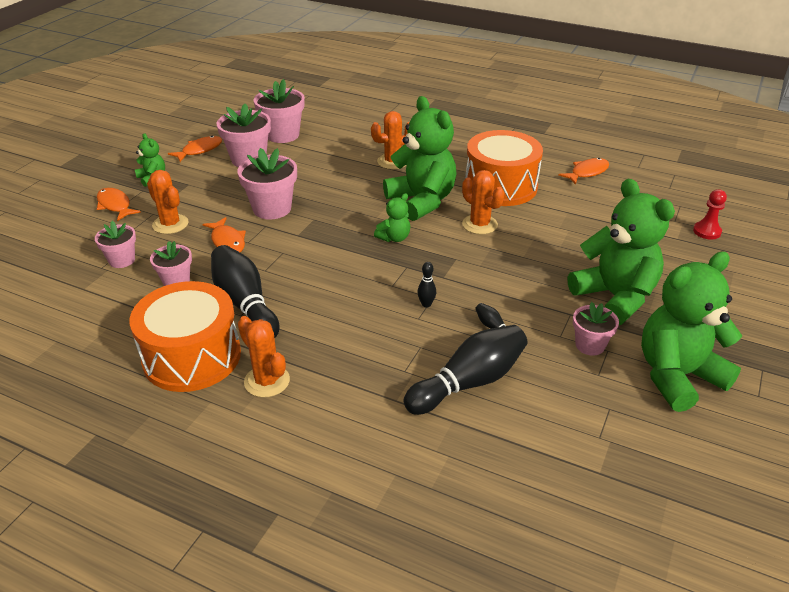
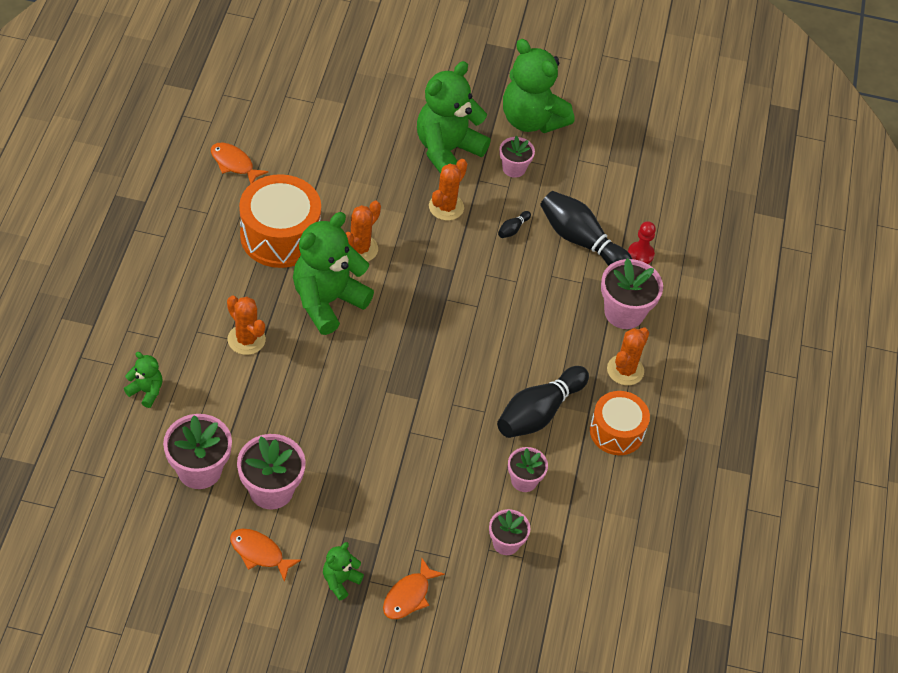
camera: 110 degrees left, 15 degrees up
orange drum [130,281,241,392] -> orange drum [590,391,650,455], size x0.65
orange cactus [147,170,189,234] -> orange cactus moved to [429,159,467,221]
orange fish [202,217,246,252] -> none
pink flower pot [237,148,297,219] -> pink flower pot moved to [601,258,663,329]
green teddy bear [374,193,410,242] -> green teddy bear moved to [124,352,163,408]
black bowling pin [417,262,436,308] -> none
red pawn [693,189,727,240] -> red pawn moved to [628,221,656,264]

